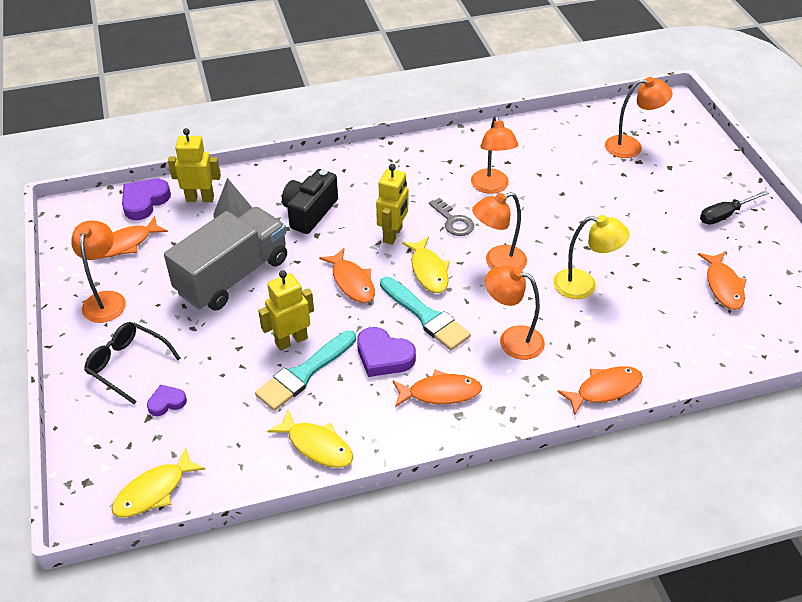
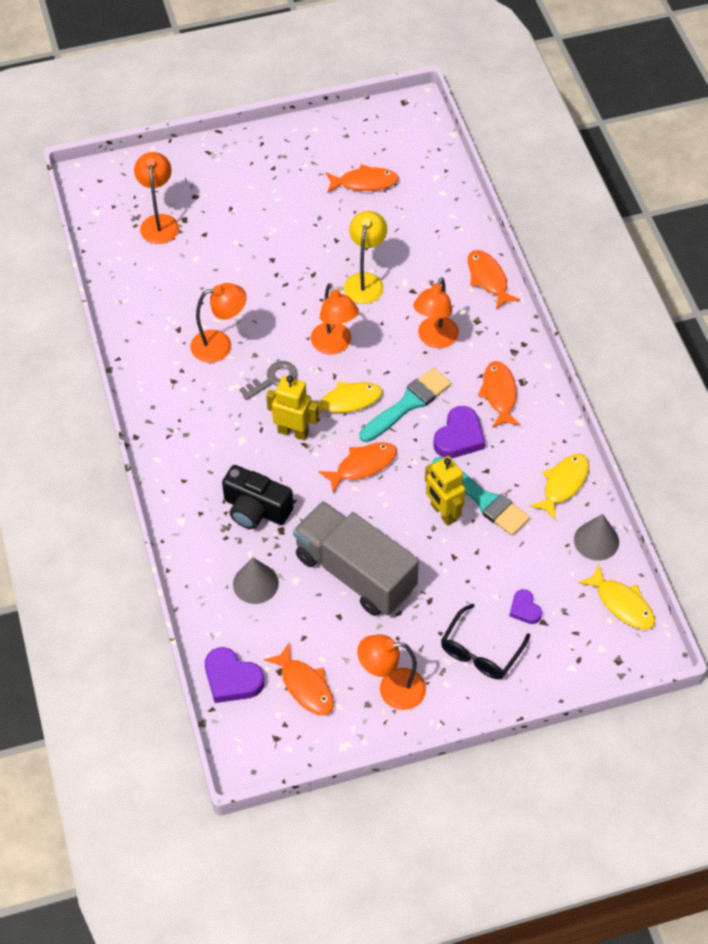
camera: 90 degrees left, 10 degrees up
yellow robot [168,128,221,202] -> none
black screwdriver [700,190,769,225] -> none
none -> grey cone [574,514,619,561]

